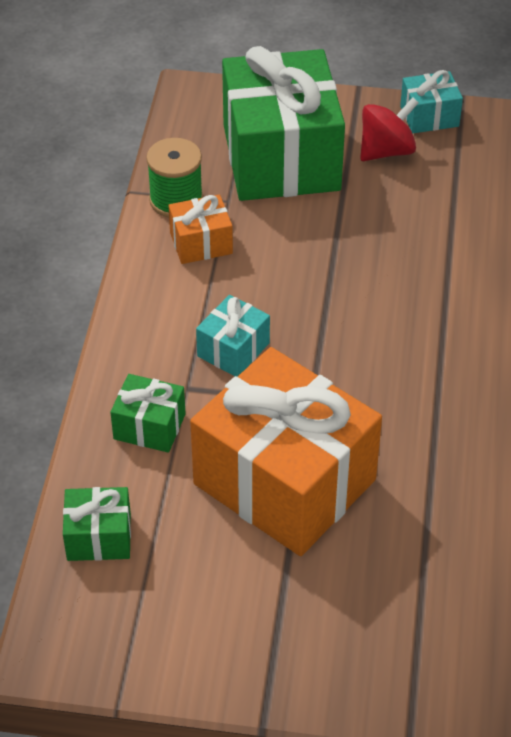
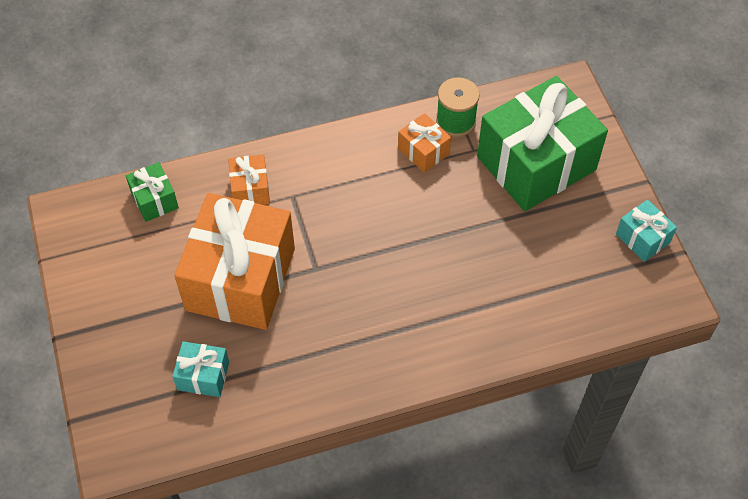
camera: 65 degrees right, 10 degrees up
green gift [110,374,186,453] -> orange gift [228,154,270,205]
turquoise gift [196,295,270,377] -> turquoise gift moved to [172,341,229,397]
red spinning top [360,97,419,161] -> none

